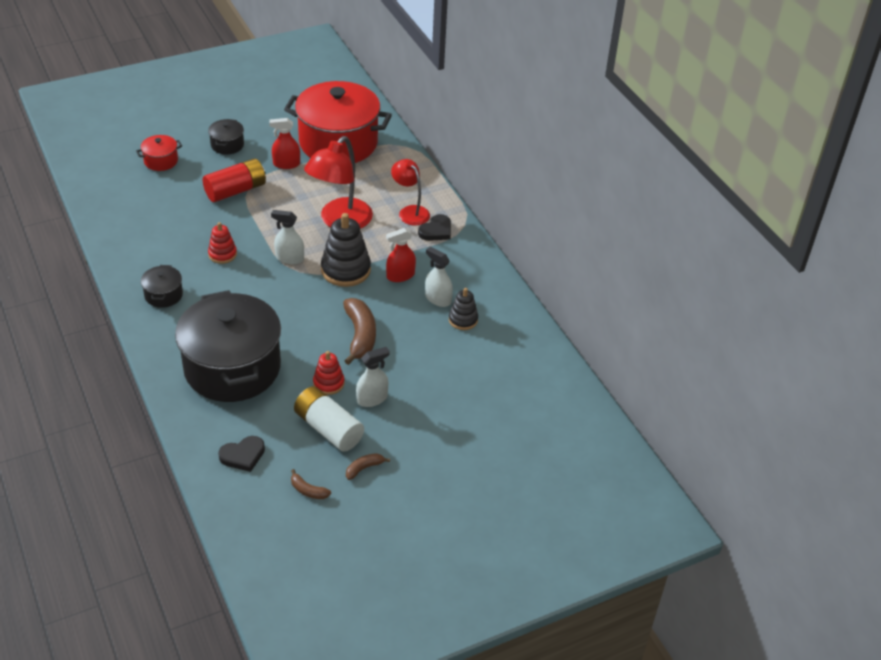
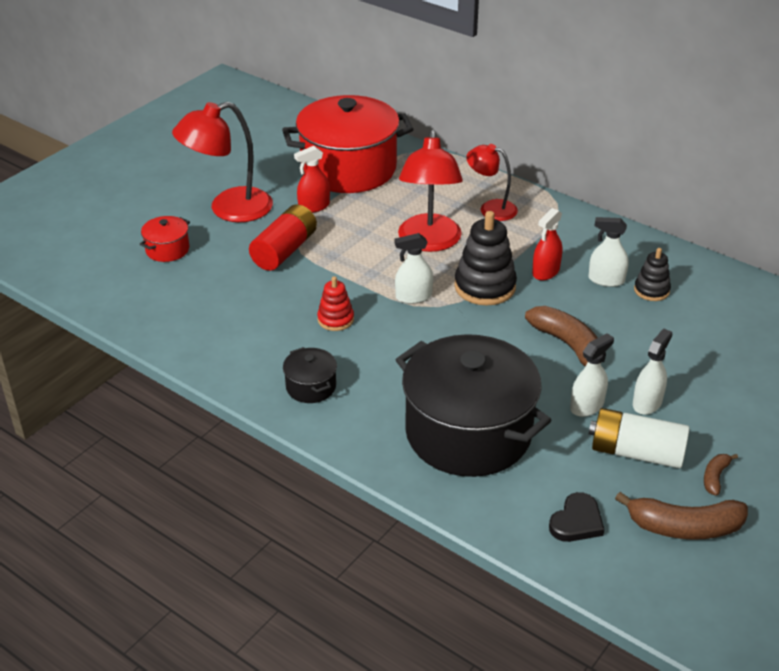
camera: 25 degrees left, 5 degrees down
black pot [208,119,244,155] -> red lamp [172,102,273,222]
brown banana [291,469,331,499] -> brown banana [615,492,748,540], size x2.00
red stacking toy [313,351,344,395] -> white spray bottle [570,333,614,417]
black heart [418,214,451,241] -> none

